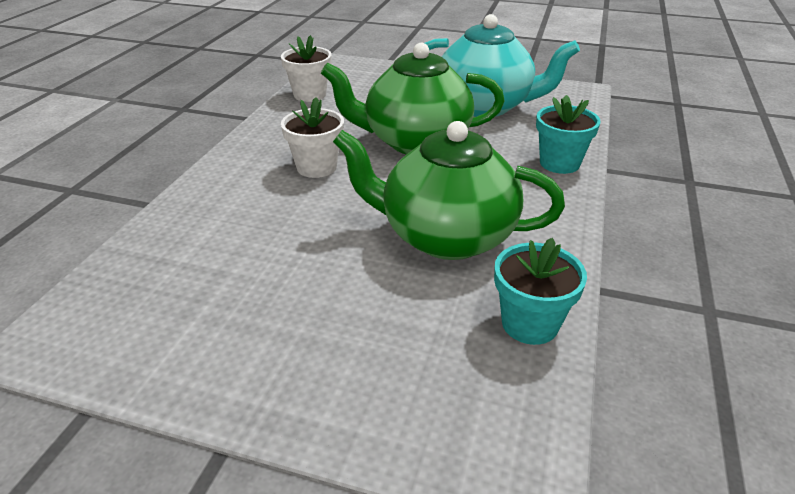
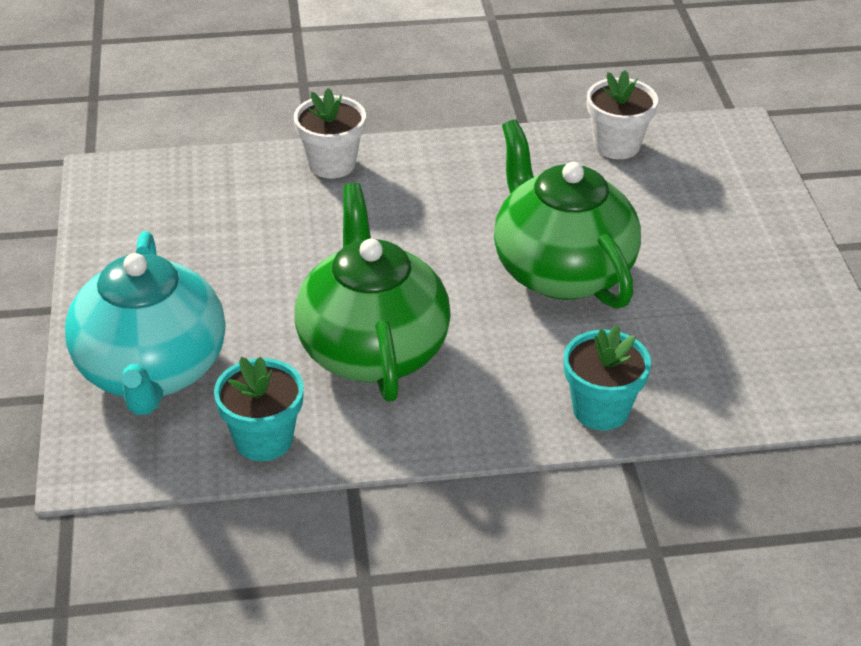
camera: 65 degrees right, 5 degrees up
white flower pot [281,97,344,178] -> white flower pot moved to [294,88,366,178]
turquoise teapot [425,14,580,117] -> turquoise teapot moved to [65,231,225,415]

